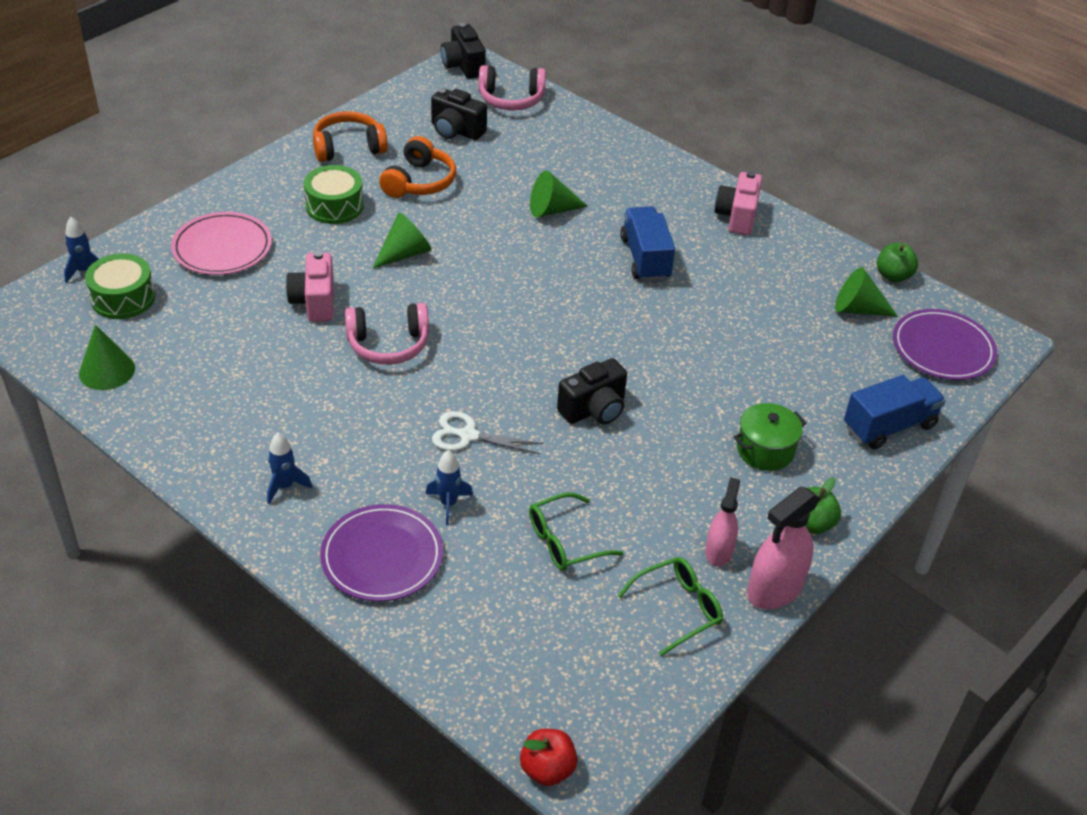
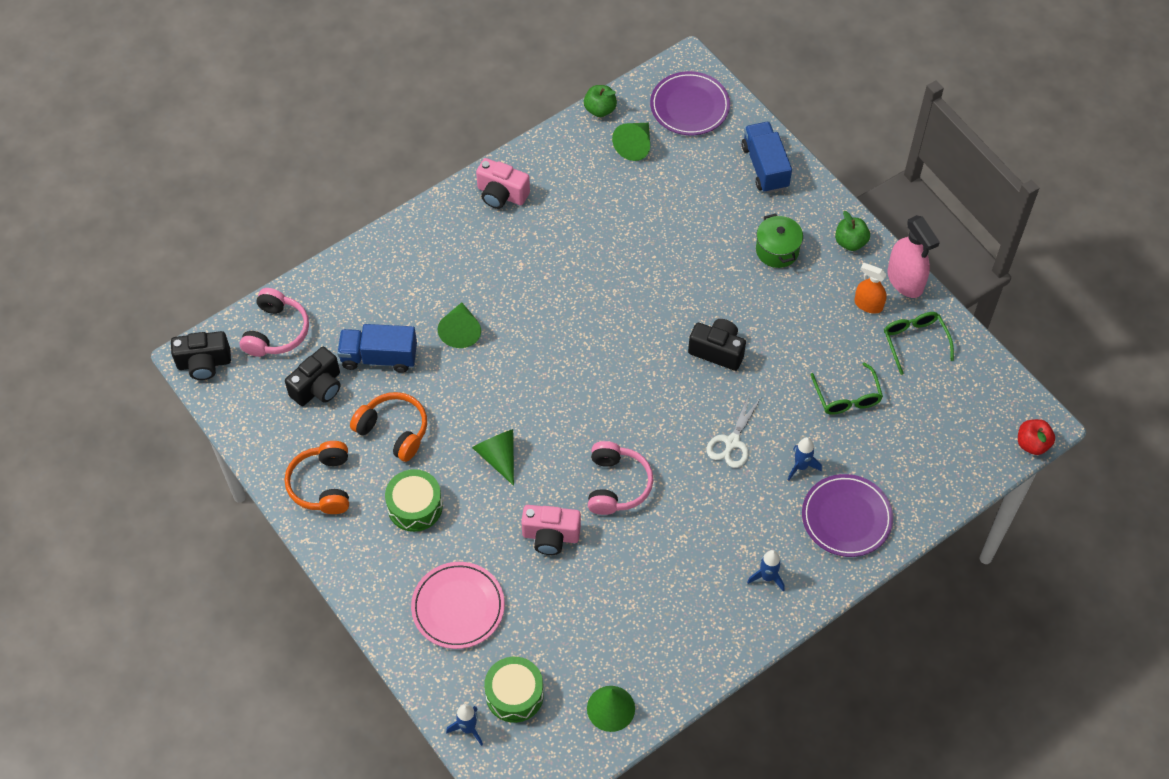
camera: 75 degrees left, 15 degrees up
black camera [557,358,627,424] -> black camera turned 45 degrees counterclockwise [688,319,746,371]
blue truck [620,206,675,281] -> blue truck moved to [337,324,417,373]
pink spray bottle [705,477,740,567] -> orange spray bottle [854,263,887,314]

